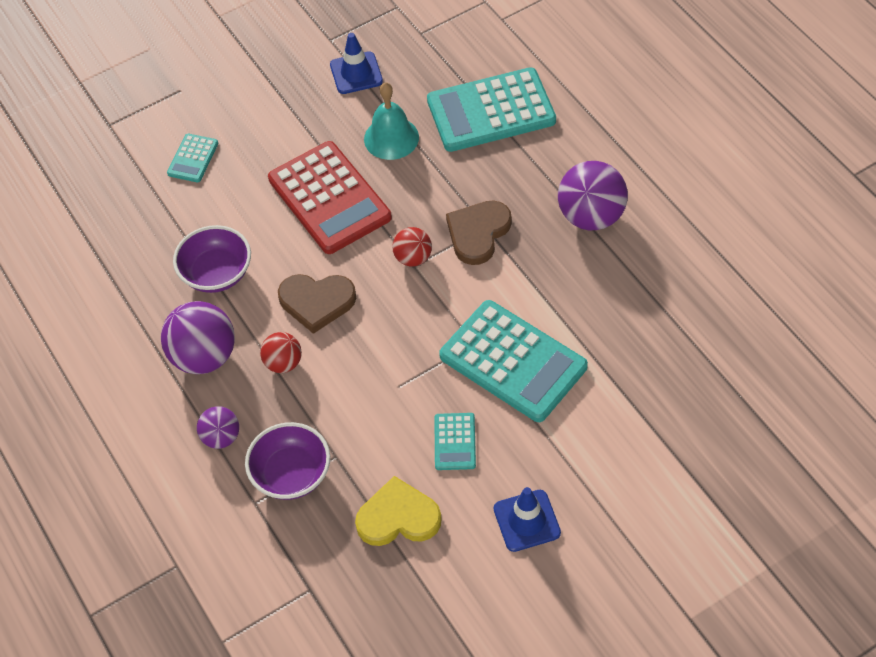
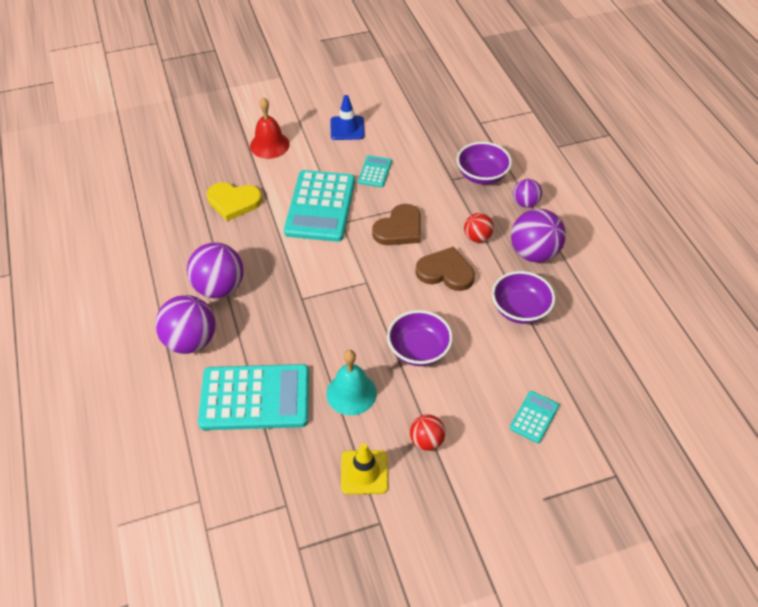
camera: 170 degrees left, 5 degrees down
red calculator [268,141,392,254] -> purple bowl [387,310,453,366]
blue traffic cone [330,33,383,94] -> yellow traffic cone [341,443,388,494]
yellow heart [355,476,442,546] -> yellow heart moved to [207,182,262,221]
red ball [392,227,432,267] -> red ball moved to [410,414,446,451]
turquoise calculator [439,300,588,422] -> turquoise calculator turned 135 degrees counterclockwise [284,170,355,242]
brown heart [446,200,512,265] -> brown heart moved to [372,204,421,245]
none -> purple ball [155,295,215,354]
none -> red bell [250,97,290,159]

